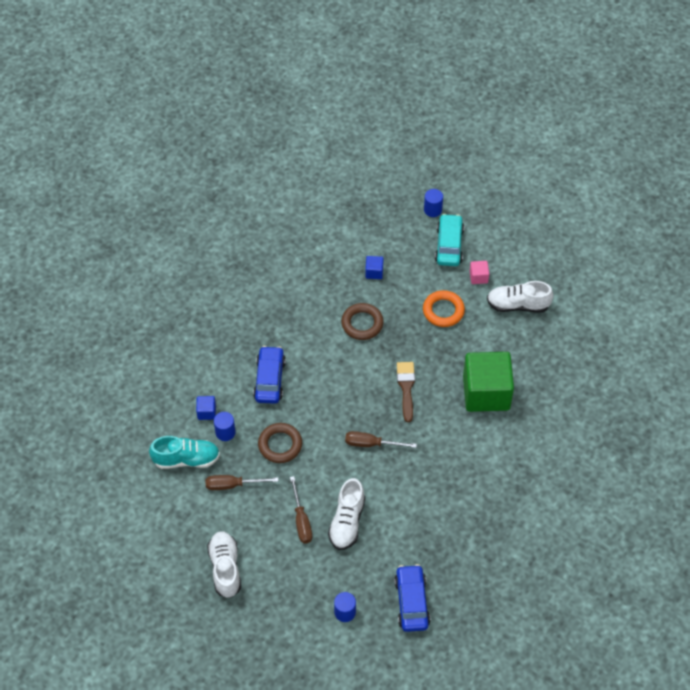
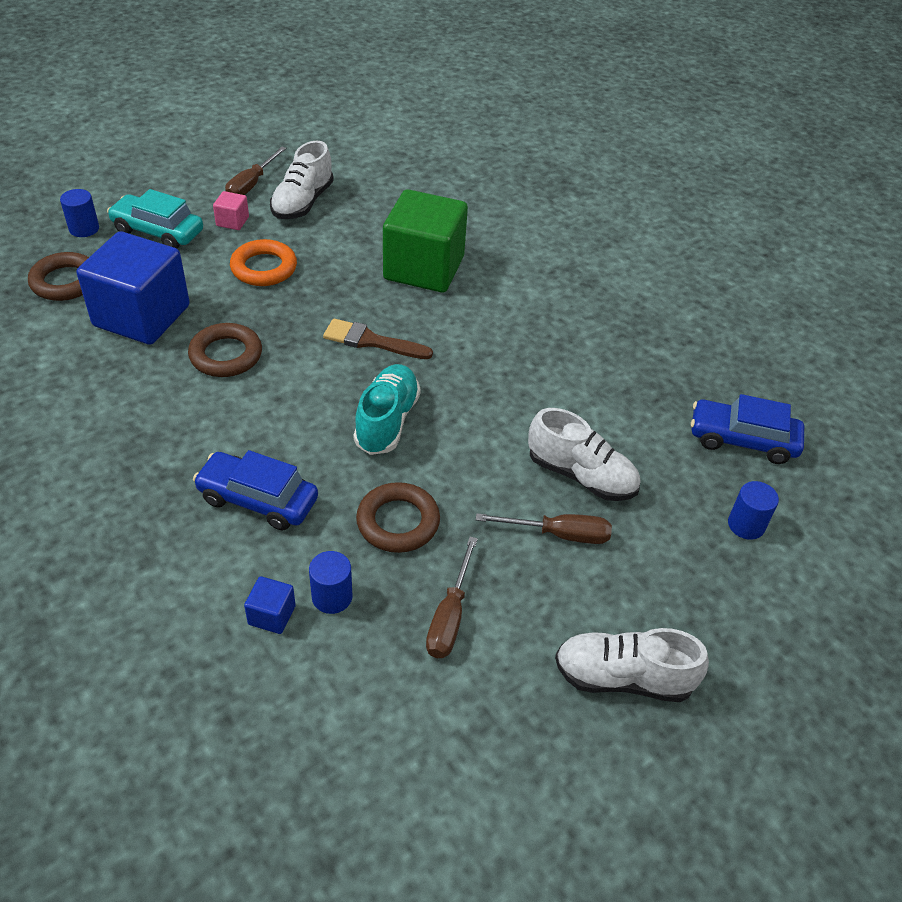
camera: 75 degrees left, 10 degrees down
turquoise shoe [149,436,220,469] -> turquoise shoe moved to [354,364,421,455]
brown screwdriver [345,431,417,448] -> brown screwdriver moved to [225,146,286,195]
blue cube [365,256,384,279] -> blue cube [77,231,190,345], size x2.48
none -> brown ring [28,252,89,301]

